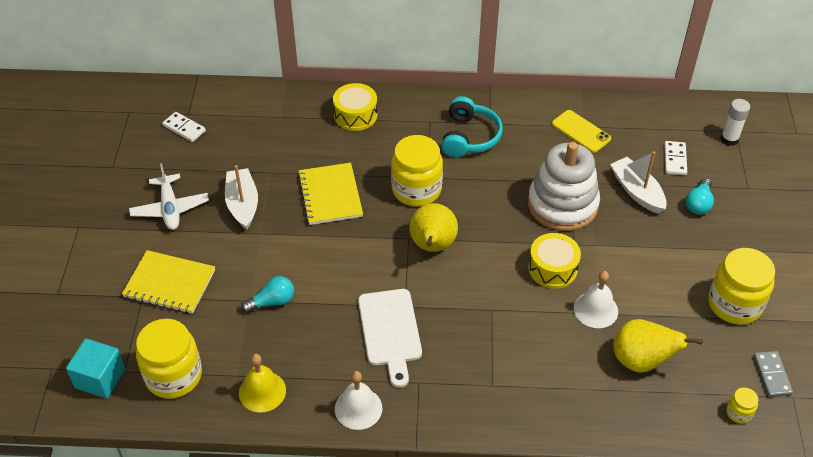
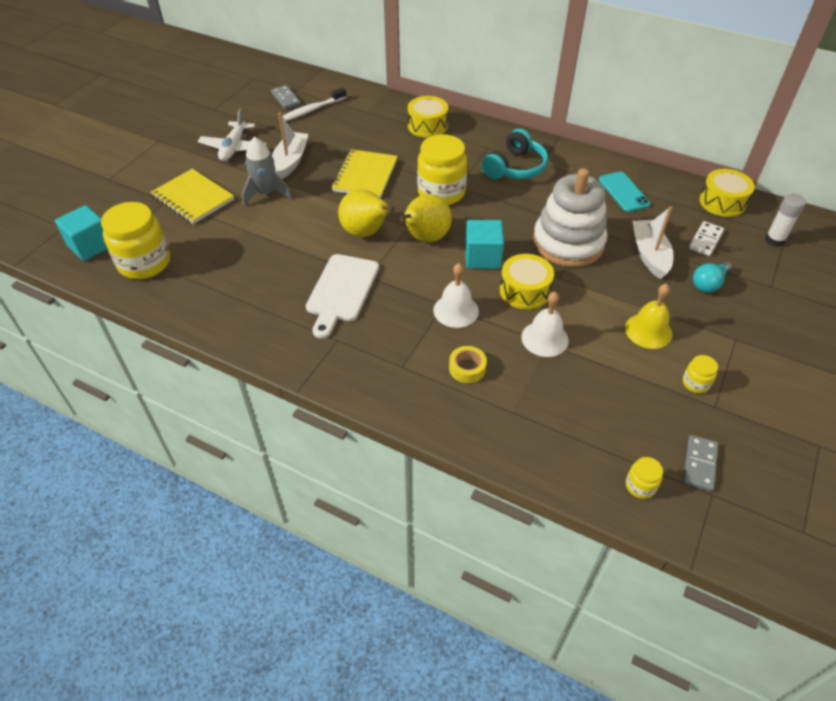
camera: 25 degrees right, 0 degrees up
white domino [162,112,206,142] -> grey domino [271,85,301,109]
yellow bell [239,354,286,412] -> yellow bell moved to [625,284,672,349]
turquoise light bulb [241,276,294,313] -> none
white bell [335,371,382,430] -> white bell moved to [433,263,479,328]
yellow phone [552,110,611,152] -> turquoise phone [599,171,650,212]
yellow pear [613,319,703,373] -> yellow pear moved to [338,189,395,237]
yellow jar [708,248,775,325] -> yellow jar [683,355,718,393], size x0.45
none -> grey rocket [242,137,292,206]
none -> white toothbrush [283,88,347,121]
none -> yellow tape [449,346,487,383]
none -> turquoise cube [465,220,504,269]
none -> yellow drum [700,169,755,217]

